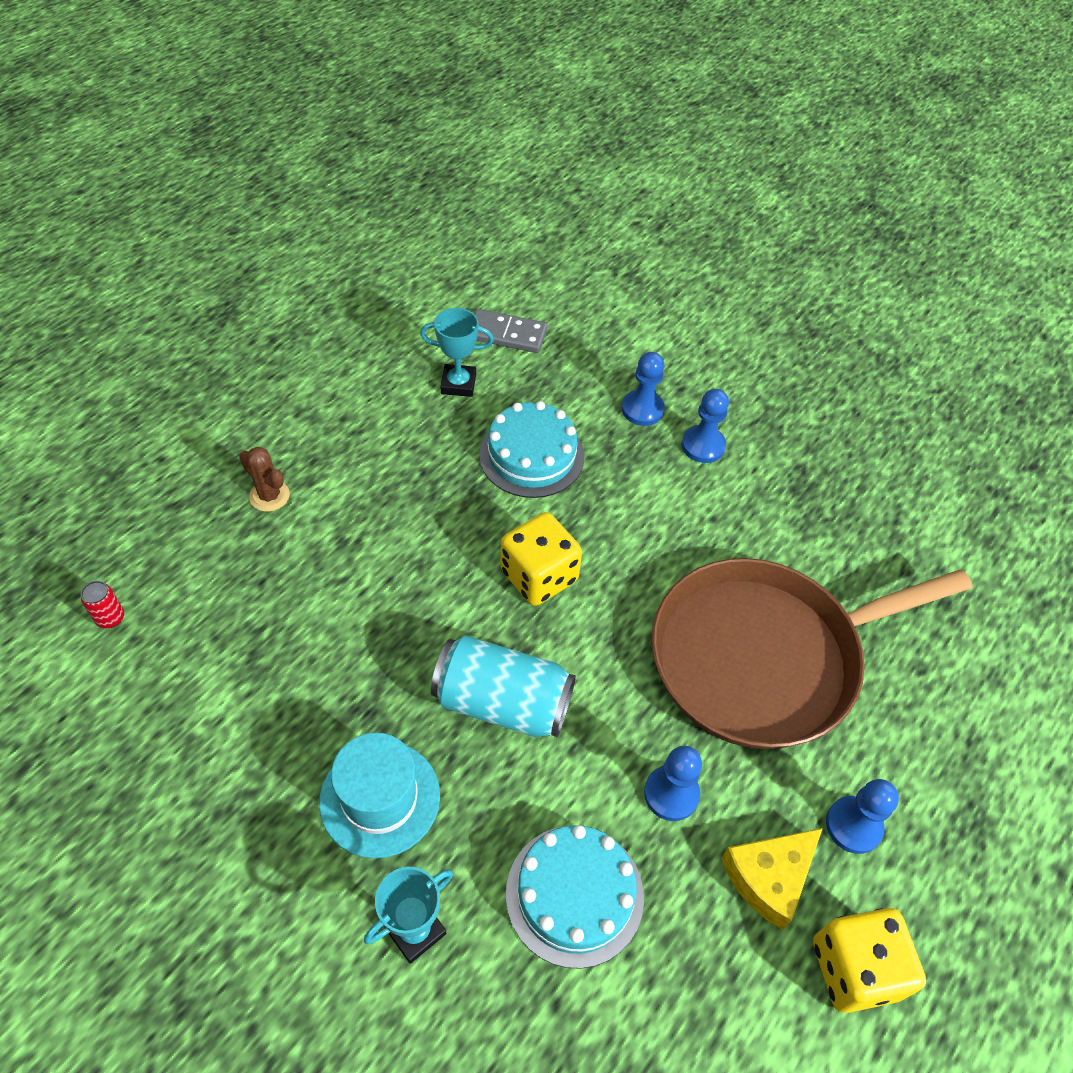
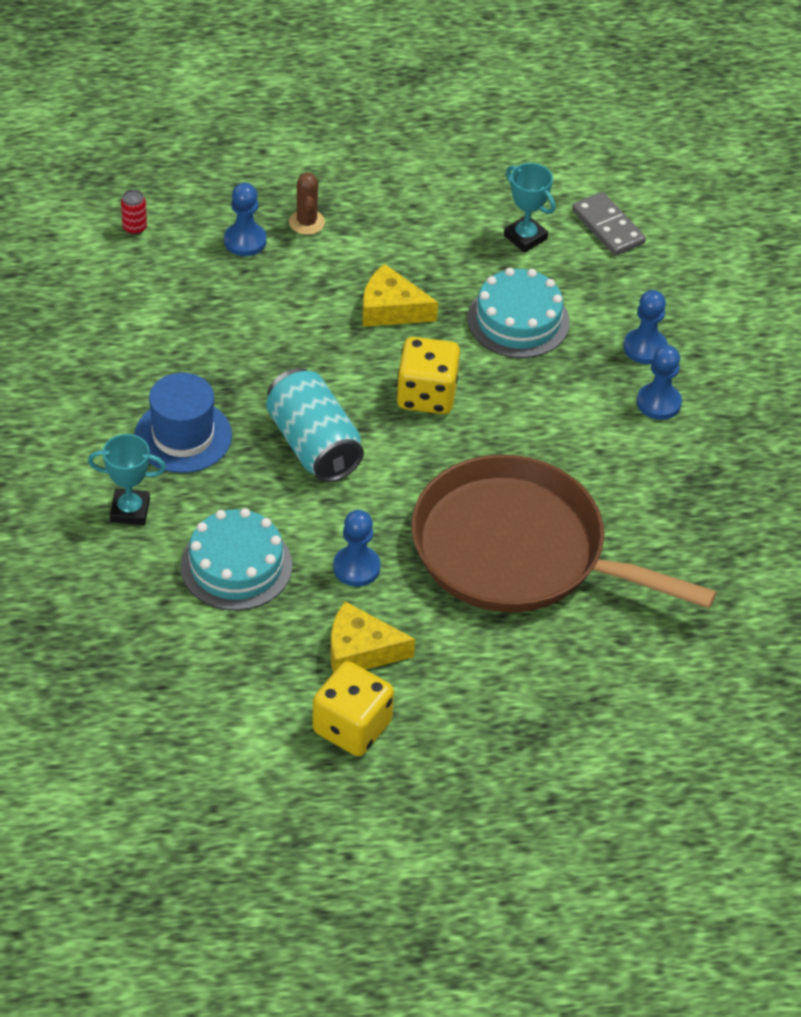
camera: 45 degrees right, 5 degrees down
turquoise hat [319,733,440,858] -> blue hat [134,373,232,473]
blue pawn [826,779,899,854] -> blue pawn moved to [224,183,267,256]
none -> yellow cheese [362,264,438,327]

